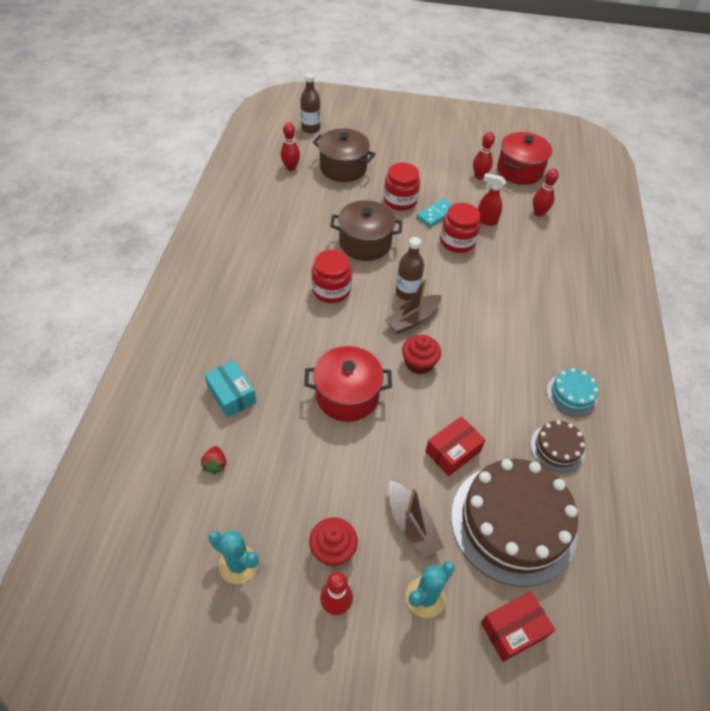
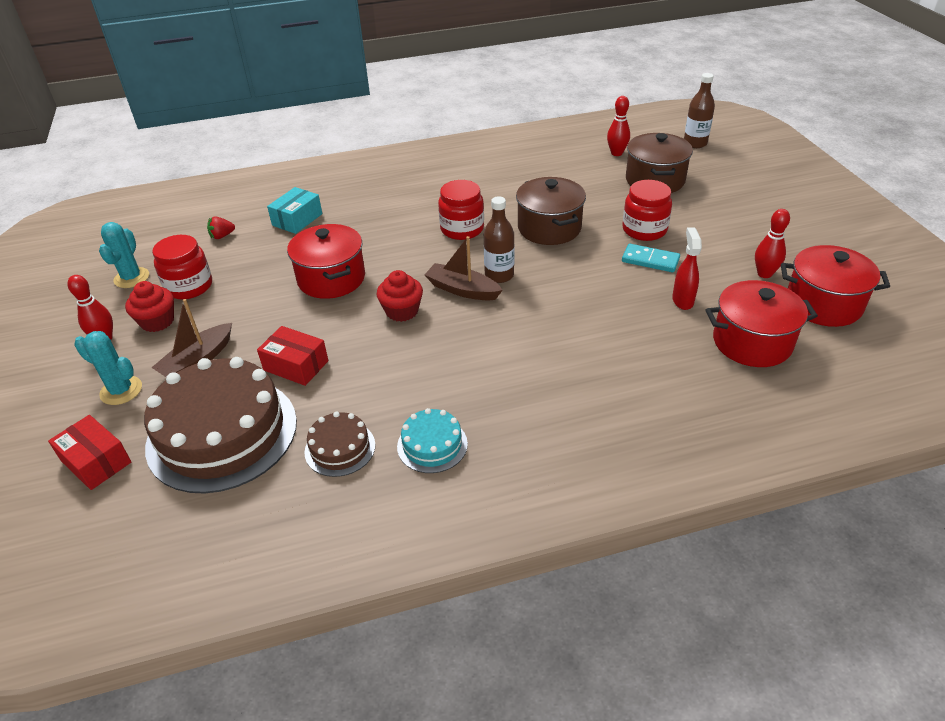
camera: 70 degrees right, 10 degrees down
red jar [440,203,481,253] -> red jar moved to [152,235,212,299]
red bowling pin [533,168,559,217] -> red pot [705,280,818,367]

